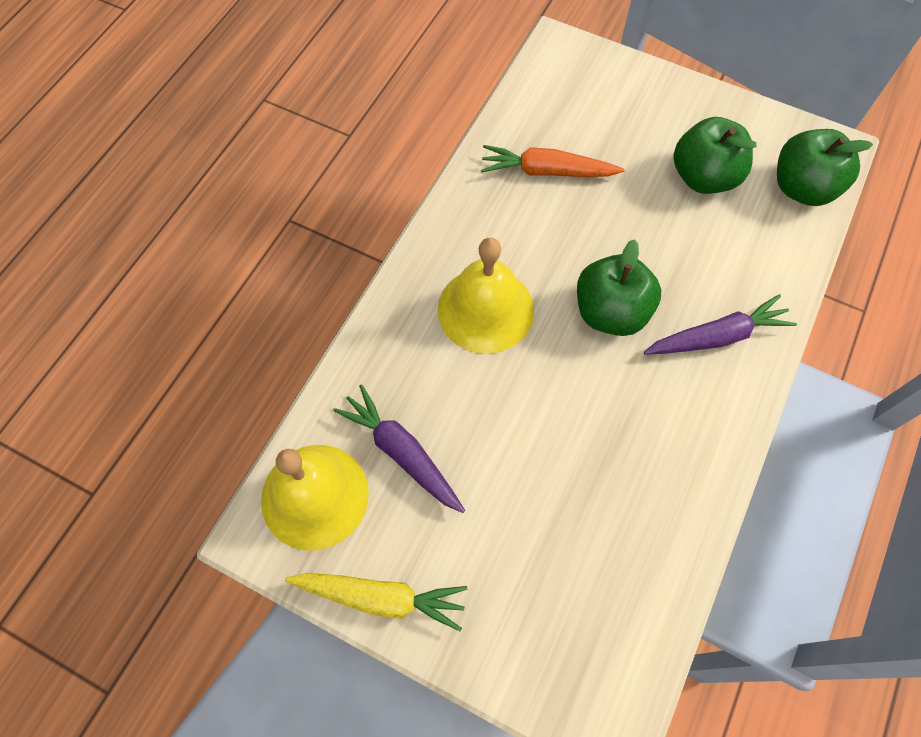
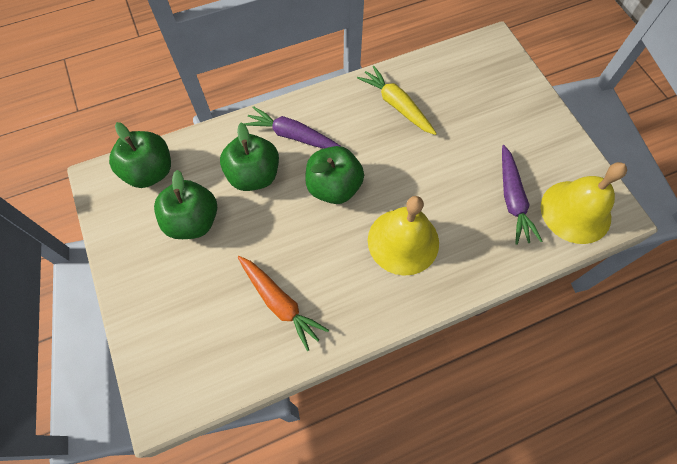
camera: 140 degrees left, 0 degrees up
yellow carrot [285,573,467,631] -> yellow carrot moved to [357,66,437,135]
none -> green apple [220,123,279,191]

